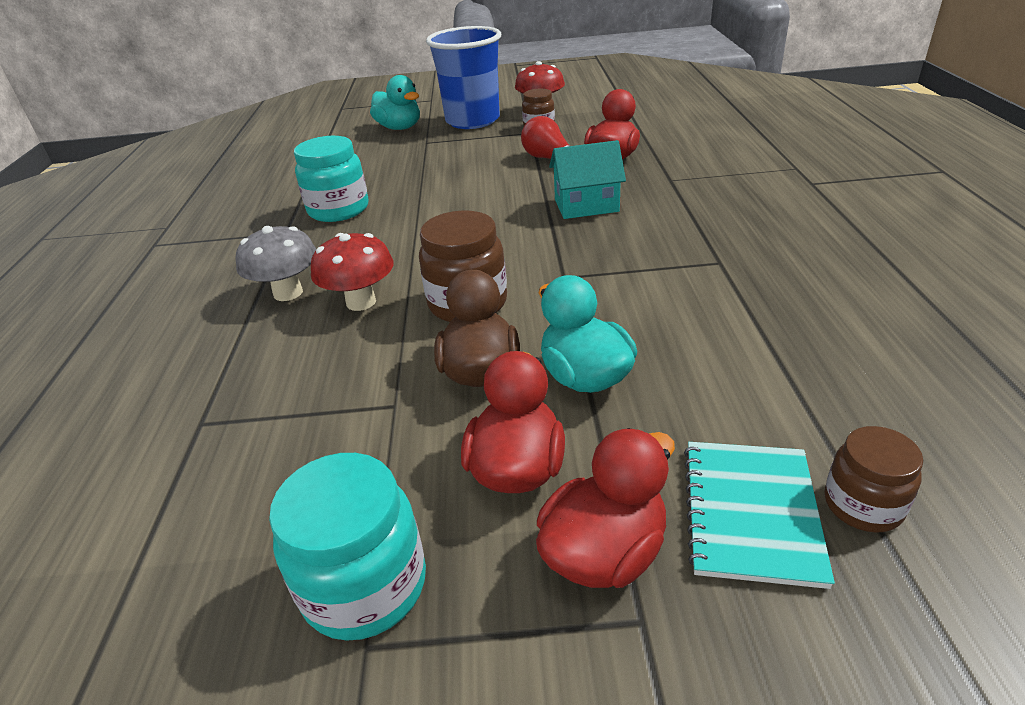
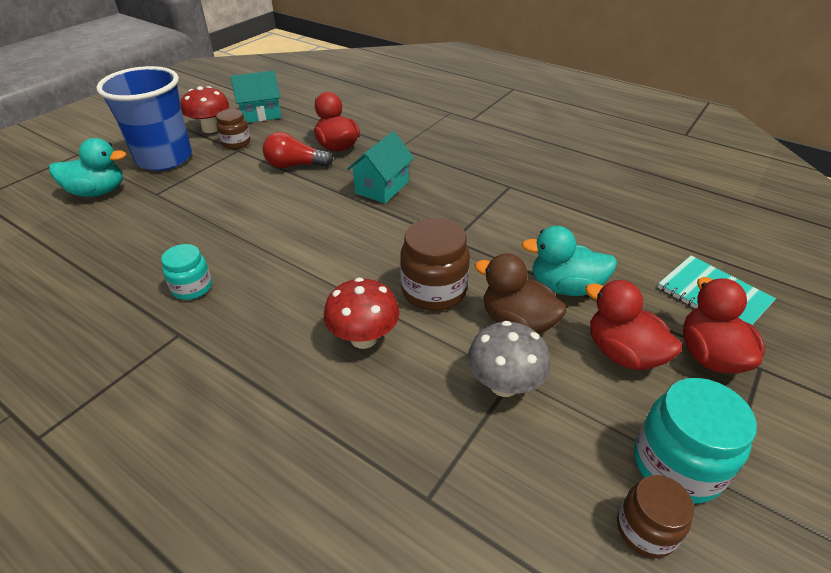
camera: 55 degrees left, 5 degrees up
grey mushroom [236,226,316,301] -> grey mushroom moved to [467,321,550,397]
turquoise jar [294,136,368,222] -> turquoise jar [161,244,212,300], size x0.62
brown jar [825,426,923,533] -> brown jar moved to [617,475,694,558]
none -> turquoise house [230,71,281,123]

